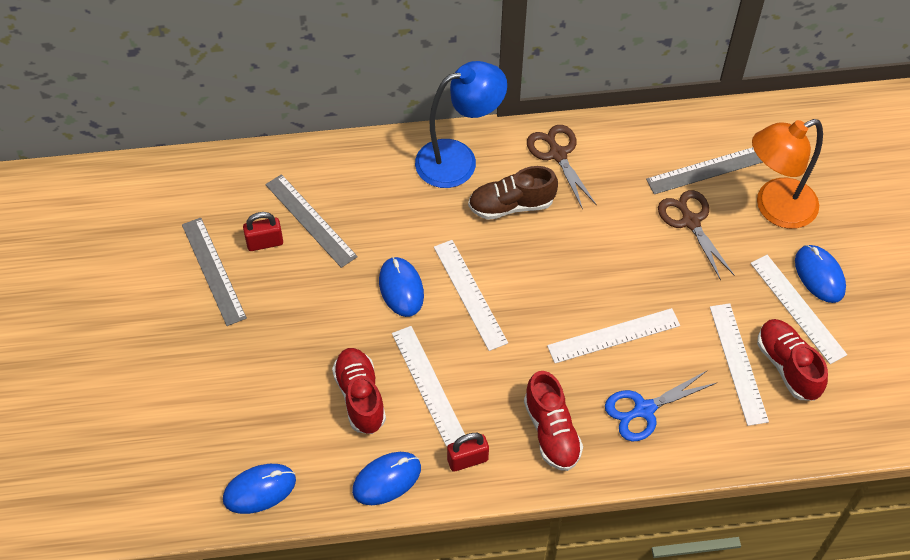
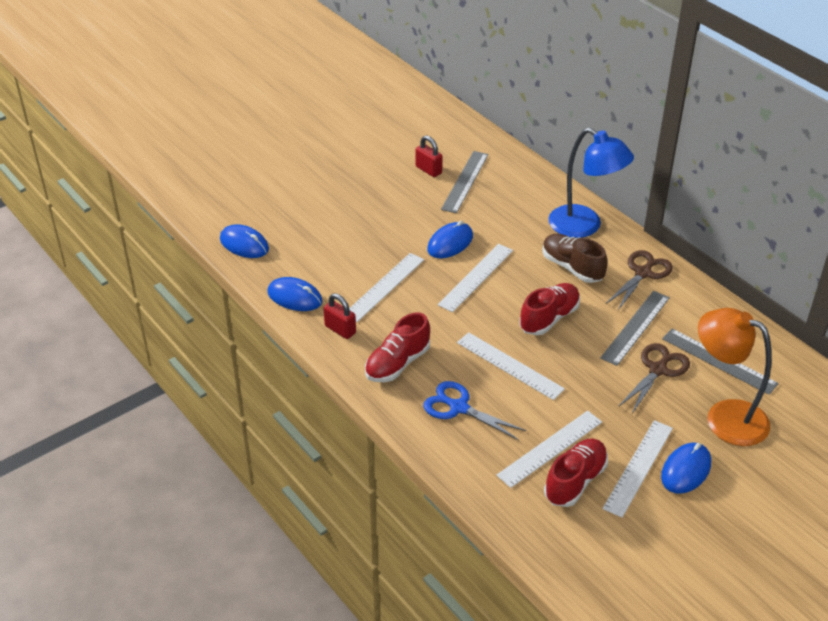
camera: 60 degrees right, 15 degrees down
grey ruler [182,217,247,326] -> grey ruler moved to [600,291,670,366]
red shoe [332,348,386,434] -> red shoe moved to [519,283,580,335]

